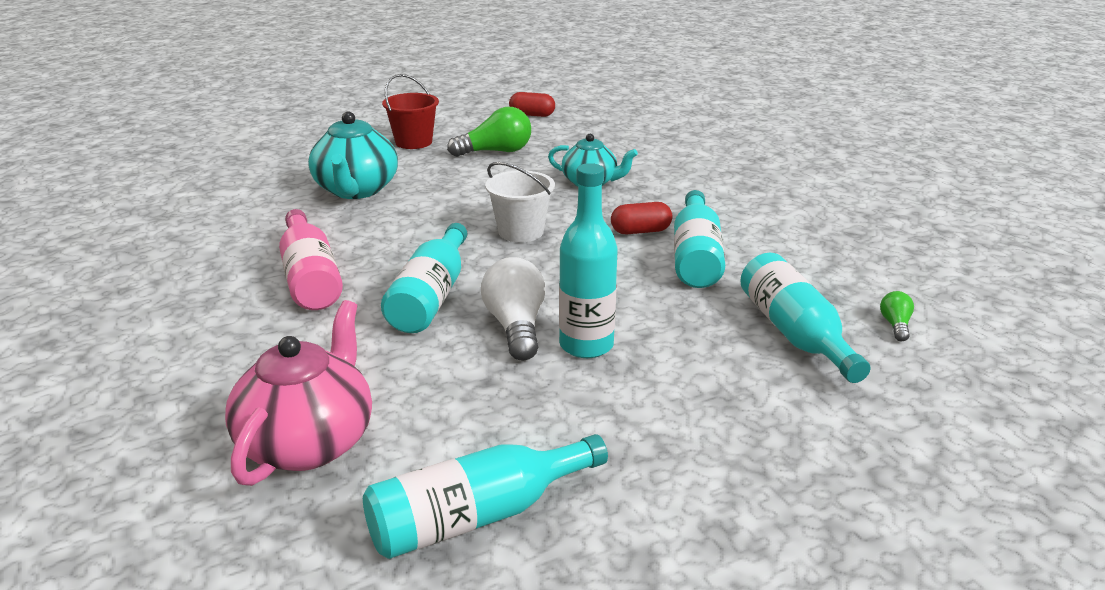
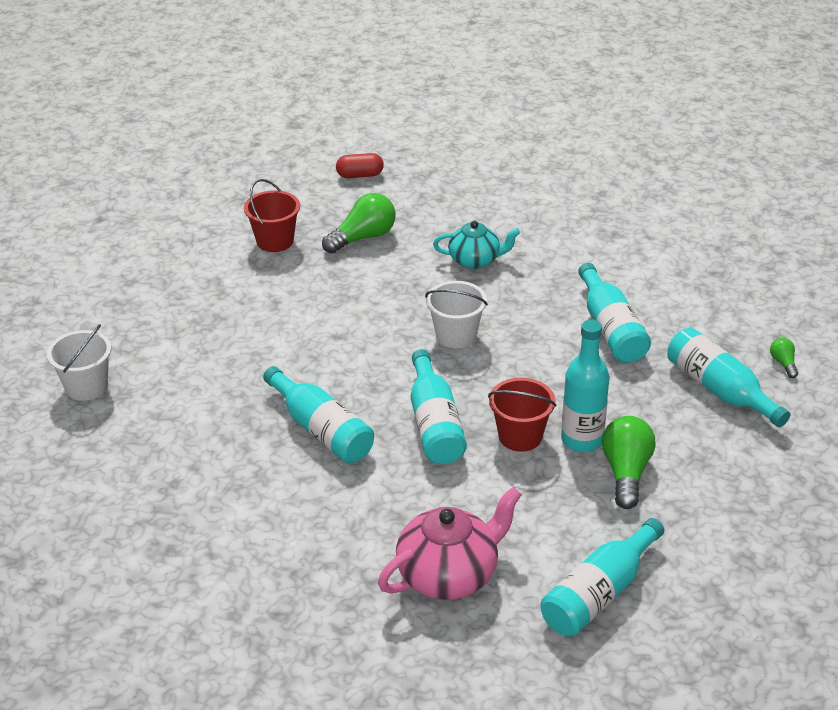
camera: 20 degrees left, 10 degrees up
pink teapot [225,300,372,486] -> pink teapot turned 60 degrees clockwise [378,487,522,600]
pink bottle [279,209,343,310] -> turquoise bottle [263,366,374,463]
turquoise teapot [308,111,398,199] -> none
white light bulb [481,257,546,360] -> red bucket [488,378,556,452]
red capsule [611,202,672,234] -> none
none -> white bucket [47,324,111,401]
none -> green light bulb [602,416,656,509]

